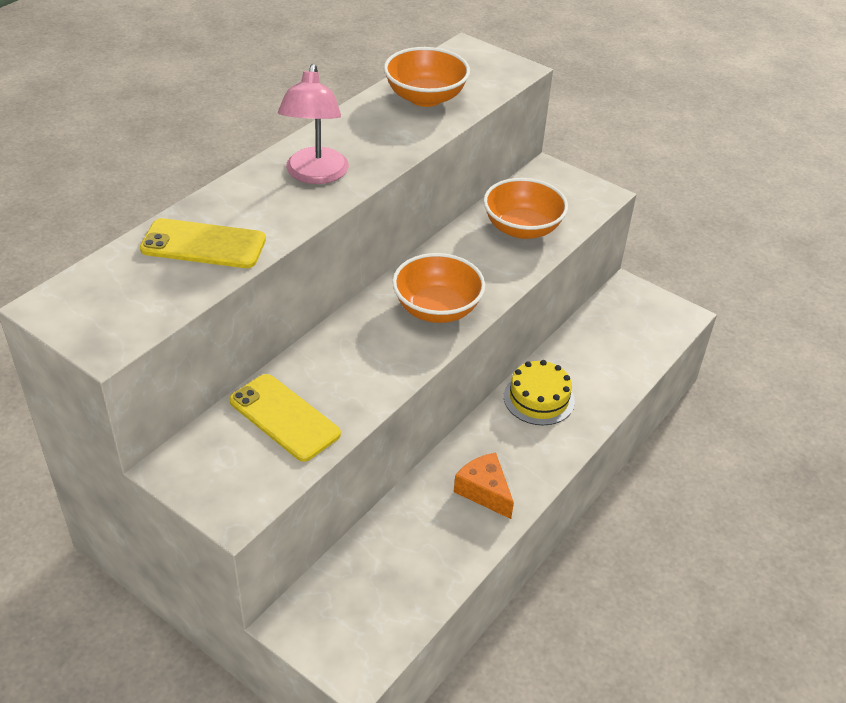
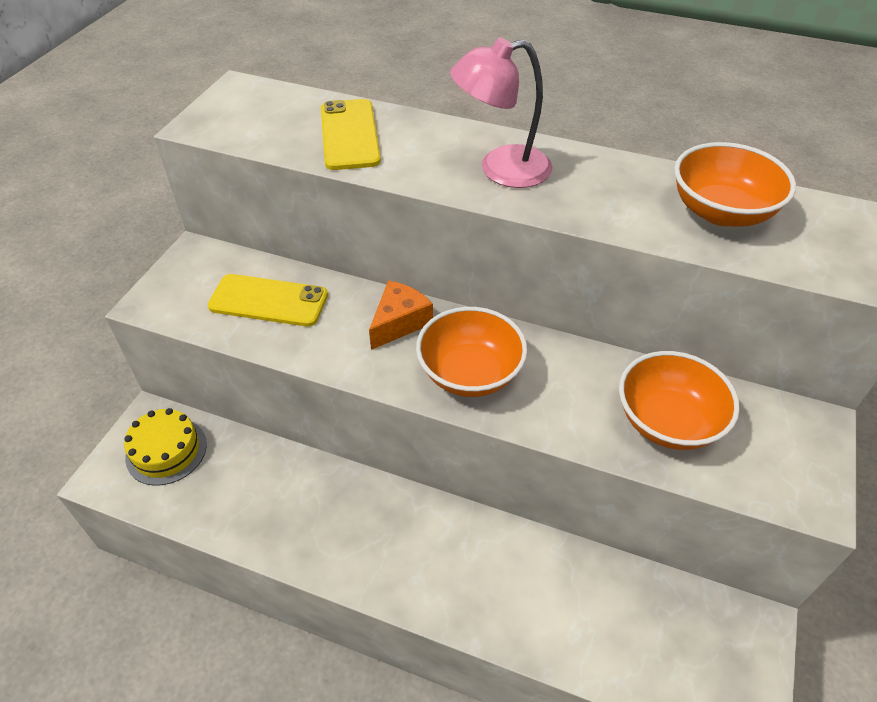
camera: 75 degrees right, 5 degrees up
yellow phone [229,374,341,462] -> yellow phone turned 75 degrees clockwise [208,274,328,327]
orange cheese [454,452,514,519] -> orange cheese moved to [369,280,433,350]
yellow cake [504,360,575,425] -> yellow cake moved to [124,408,207,486]

